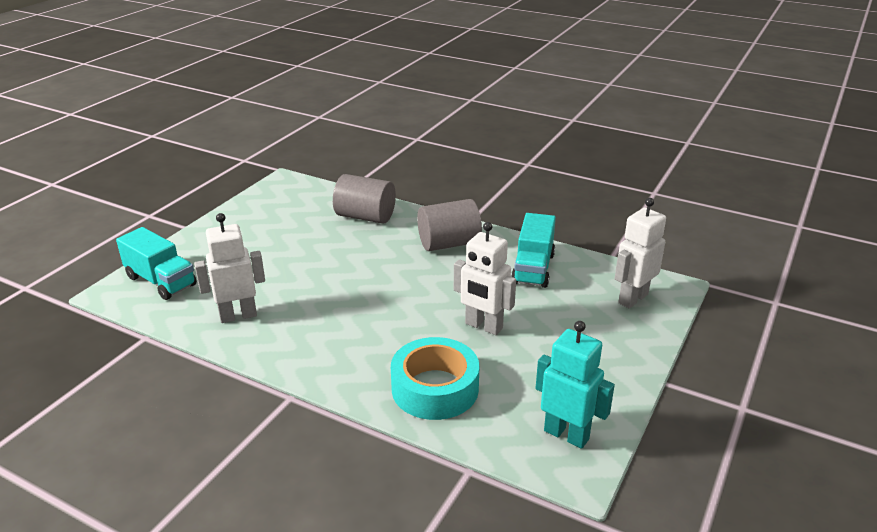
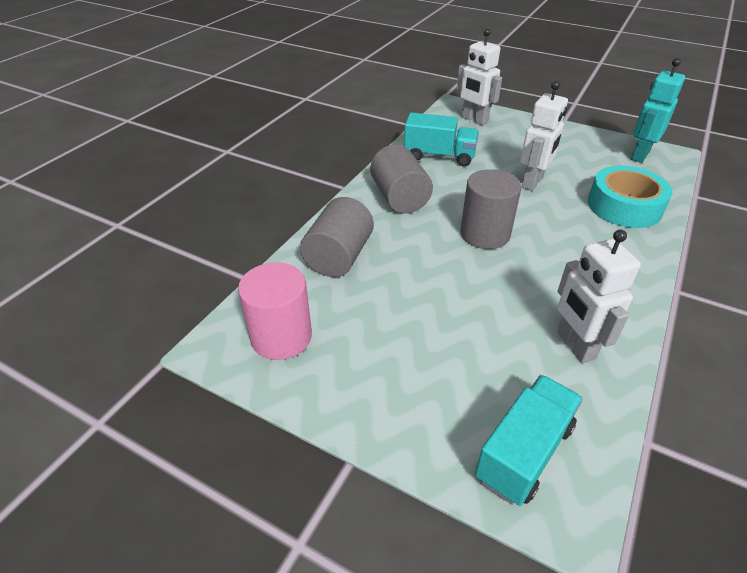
camera: 90 degrees left, 10 degrees up
none -> pink cylinder [238,262,312,360]
none -> grey cylinder [460,169,521,249]

